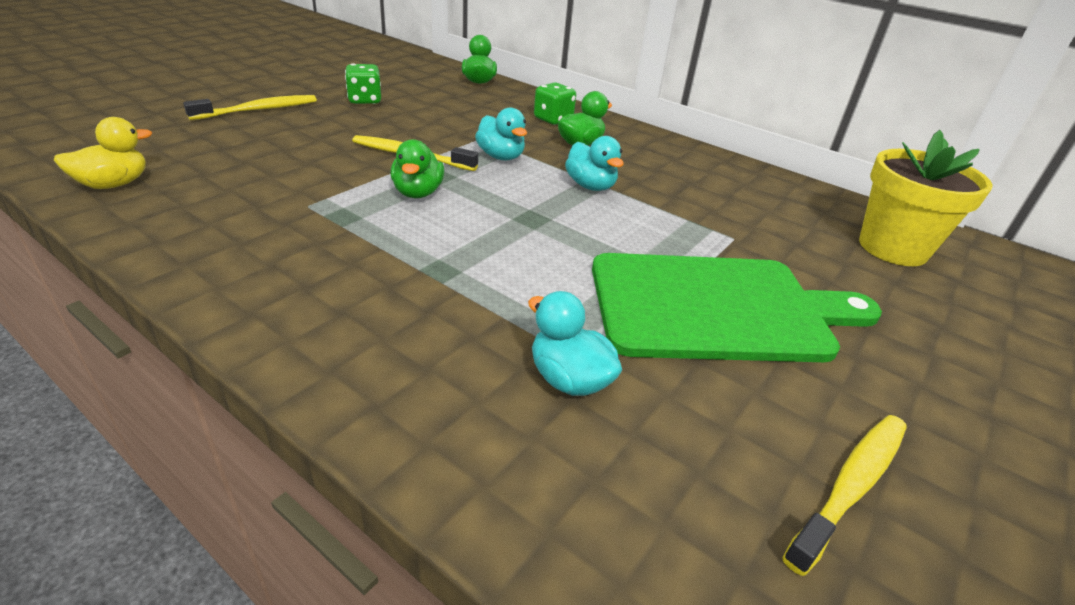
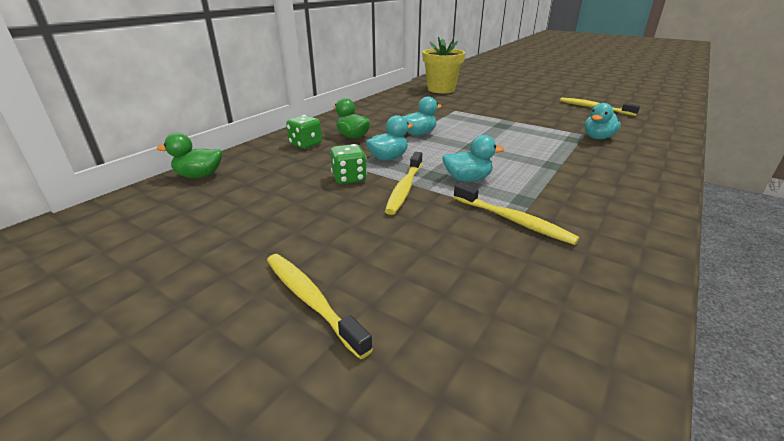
camera: 90 degrees left, 5 degrees down
yellow duck [54,117,152,189] -> none
green dice [345,63,381,104] -> green dice moved to [330,144,367,184]
green duck [390,139,444,198] -> turquoise duck [442,135,504,182]
green cutting board [592,253,882,362] -> none
none -> yellow toothbrush [454,183,580,245]

